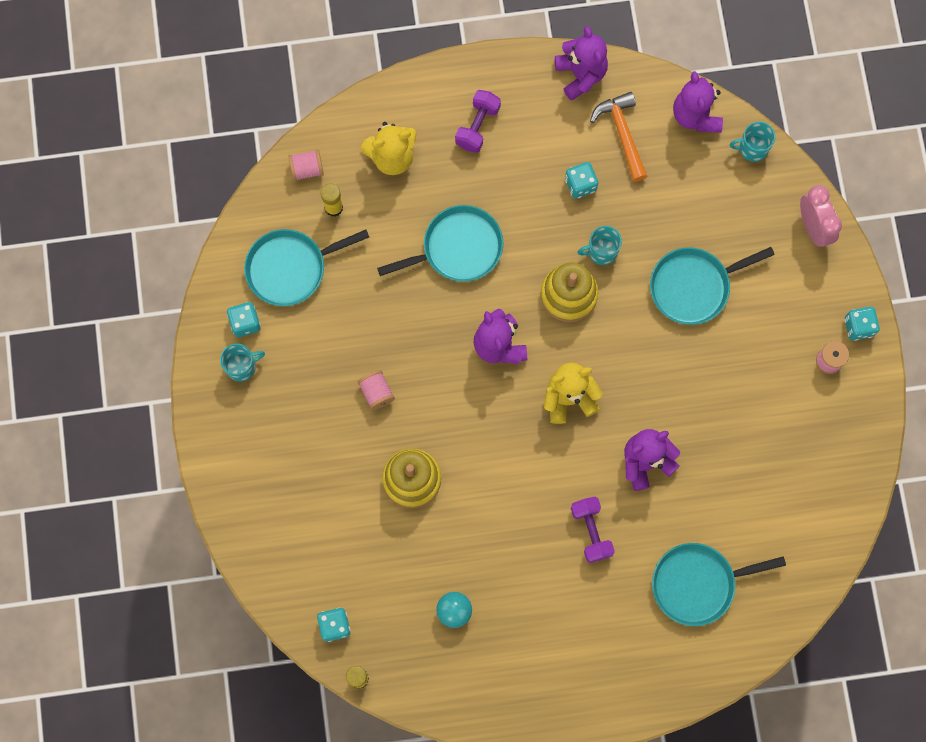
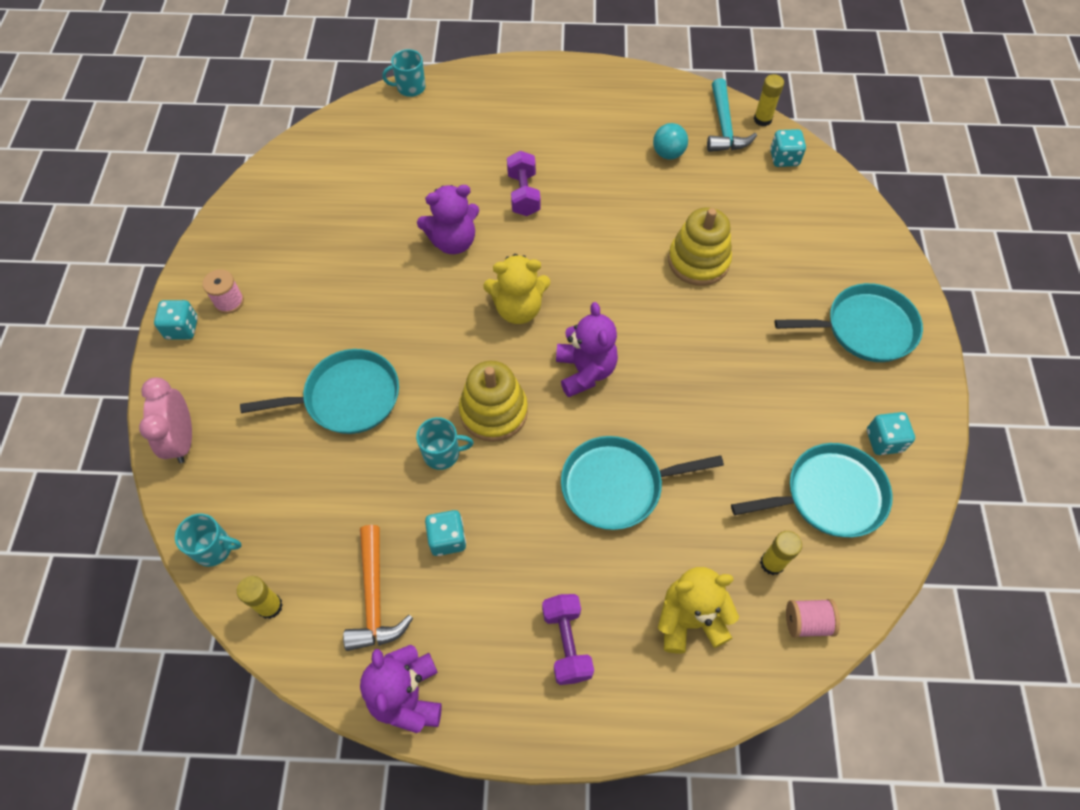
camera: 170 degrees left, 15 degrees down
turquoise mug [220,343,265,382] -> turquoise mug moved to [382,49,426,97]
pink spool [358,370,395,410] -> none
purple dumbbell [455,90,501,153] -> purple dumbbell turned 45 degrees counterclockwise [542,594,594,685]
turquoise pan [652,543,786,626] -> turquoise pan moved to [775,283,923,362]
purple teddy bear [673,71,723,133] -> yellow glue stick [237,576,283,619]
none -> turquoise hammer [707,78,757,152]

